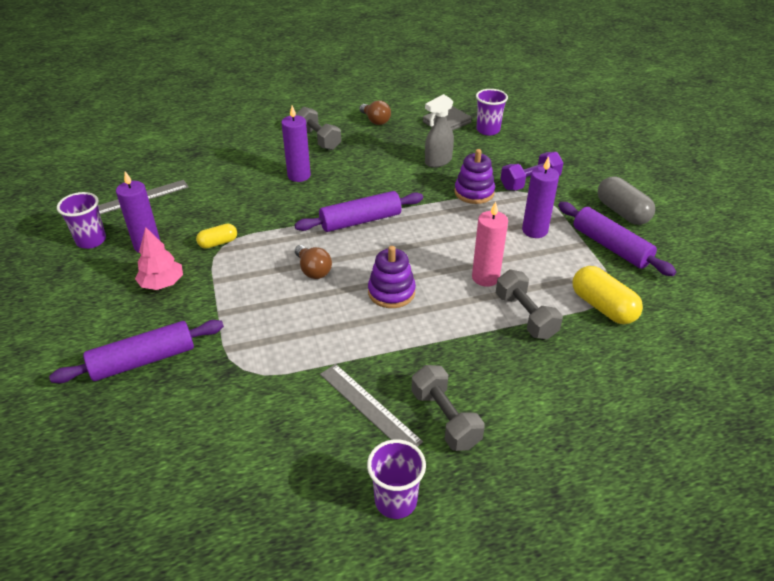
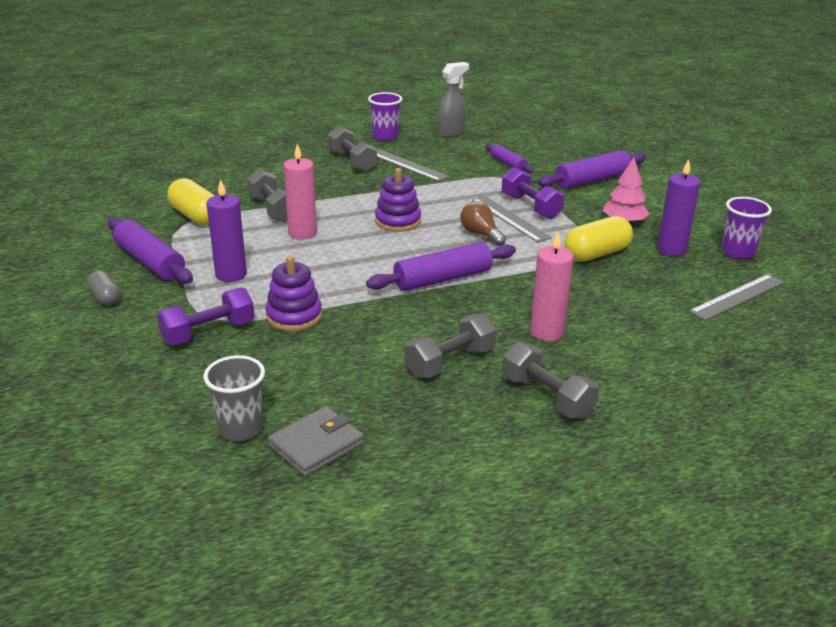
camera: 175 degrees right, 10 degrees down
yellow capsule [196,224,237,249] -> yellow capsule [564,216,633,261], size x1.70
purple candle [281,106,311,182] -> pink candle [530,232,574,341]
brown light bulb [359,100,391,125] -> none
grey spray bottle [425,94,454,168] -> grey spray bottle moved to [438,62,469,138]
purple cup [476,89,508,135] -> grey cup [204,355,265,441]
grey capsule [598,176,655,225] -> grey capsule [87,271,120,306], size x0.59
none -> grey dumbbell [405,313,496,378]
none -> grey ruler [472,196,552,243]
none -> purple rolling pin [485,144,533,173]
none -> purple dumbbell [502,167,564,219]

